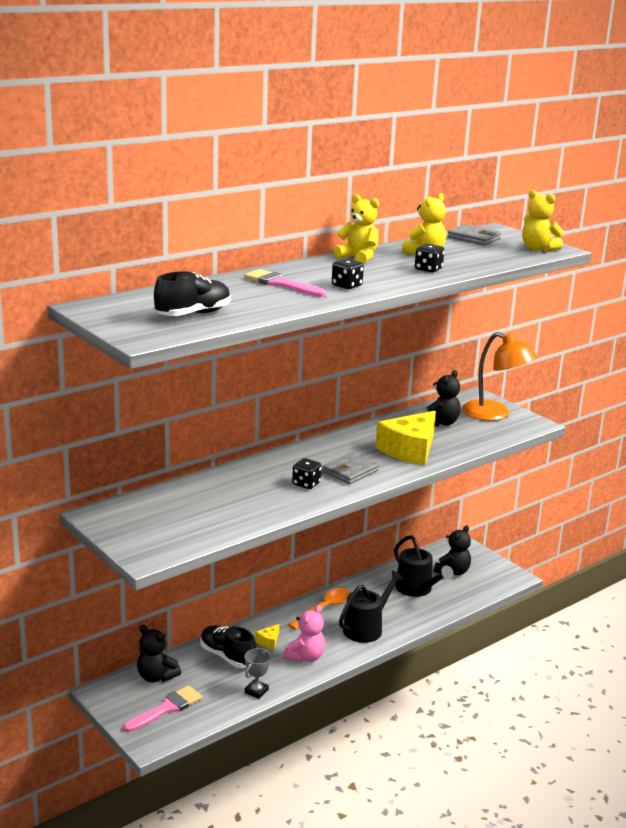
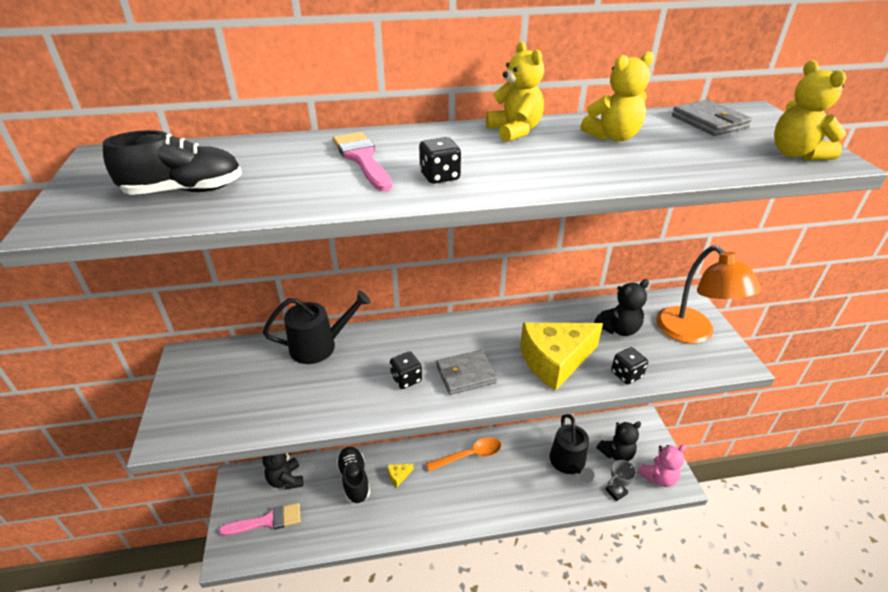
camera: 30 degrees right, 15 degrees up
grey trophy [245,648,271,699] -> grey trophy moved to [605,460,637,501]
pink teddy bear [283,605,325,663] -> pink teddy bear moved to [638,445,686,487]
black watering can [339,570,404,643] -> black watering can moved to [263,290,371,364]
black dice [415,244,444,273] -> black dice moved to [611,347,648,385]

